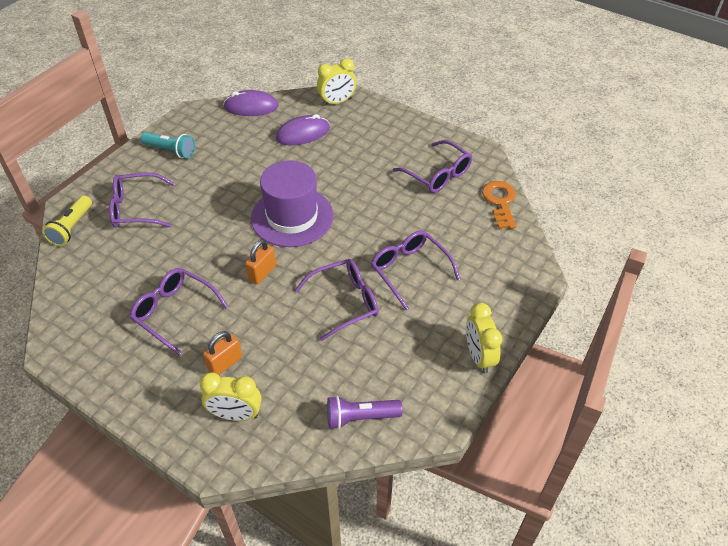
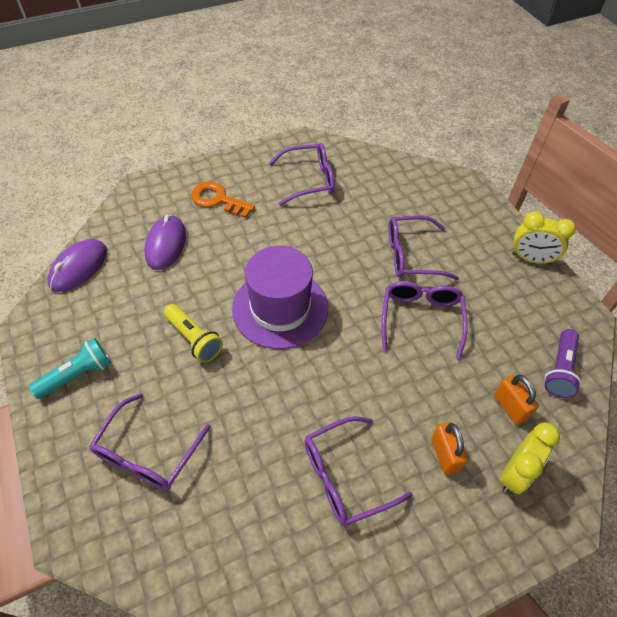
camera: 60 degrees left, 5 degrees up
yellow flashlight [42,195,92,246] -> yellow flashlight moved to [164,304,223,363]
orange padlock [245,239,276,284] -> orange padlock moved to [494,375,539,425]
yellow clock [317,58,356,106] -> none
orange key [482,181,516,229] -> orange key moved to [191,182,255,218]

